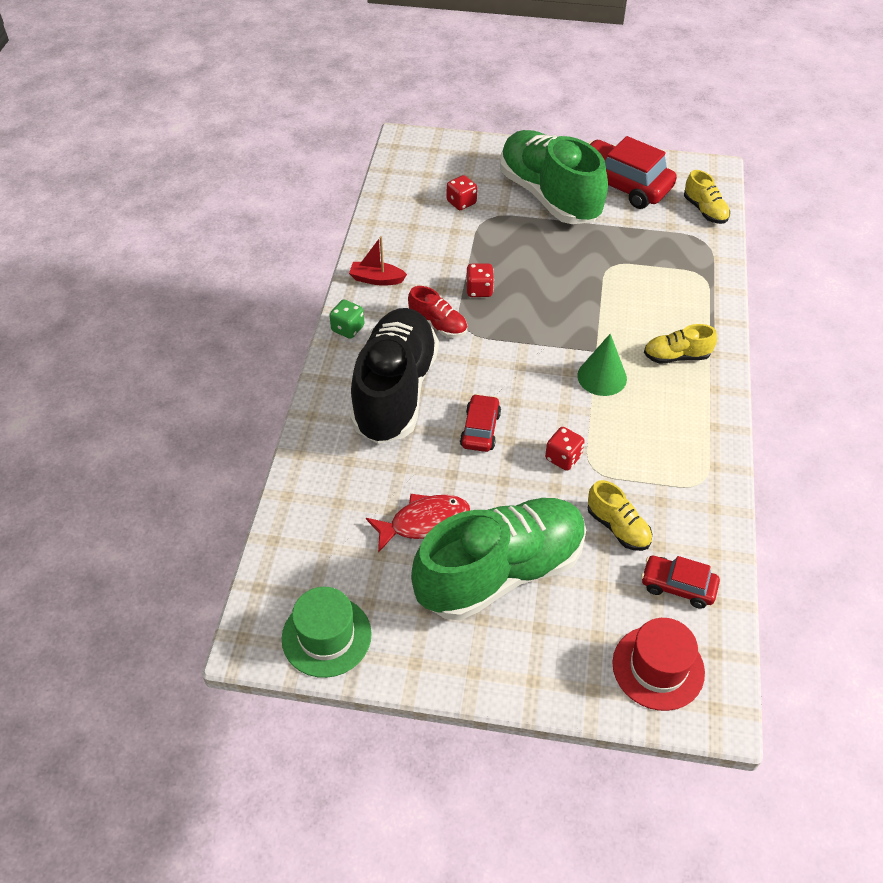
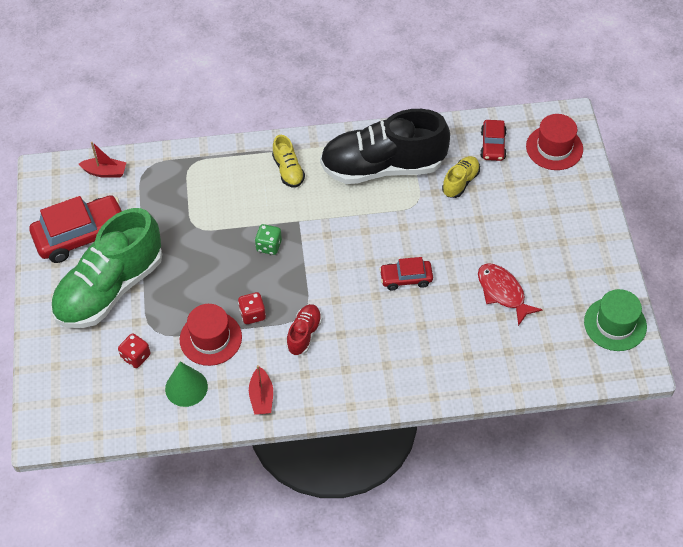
camera: 105 degrees left, 5 degrees up
green dice [329,300,365,339] -> green dice moved to [255,224,282,255]
black shoe [350,308,439,444] -> black shoe moved to [320,109,450,184]
green shoe [411,498,586,621] -> none
red dice [545,427,585,471] -> none
green cone [577,334,627,396] -> green cone moved to [165,362,208,407]
red car [589,136,677,209] -> red car turned 135 degrees counterclockwise [29,195,122,263]
yellow shoe [684,170,730,224] -> red boat [79,142,127,178]
none -> red hat [180,304,242,366]

